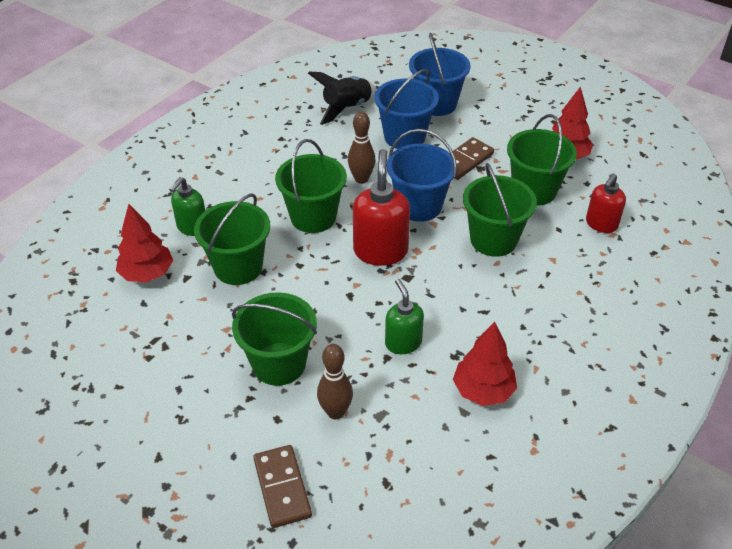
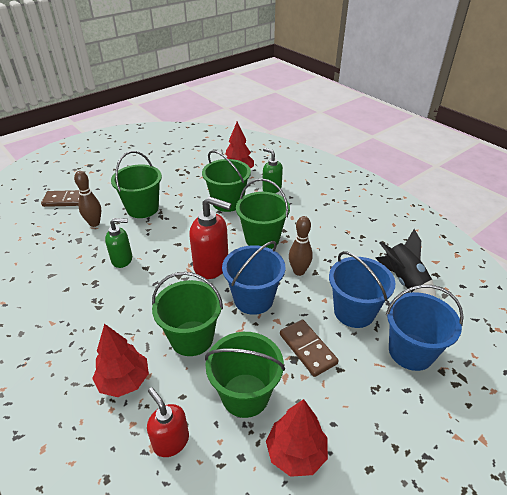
camera: 105 degrees right, 5 degrees down
red tree [453,322,517,406] -> red tree moved to [92,324,149,397]

